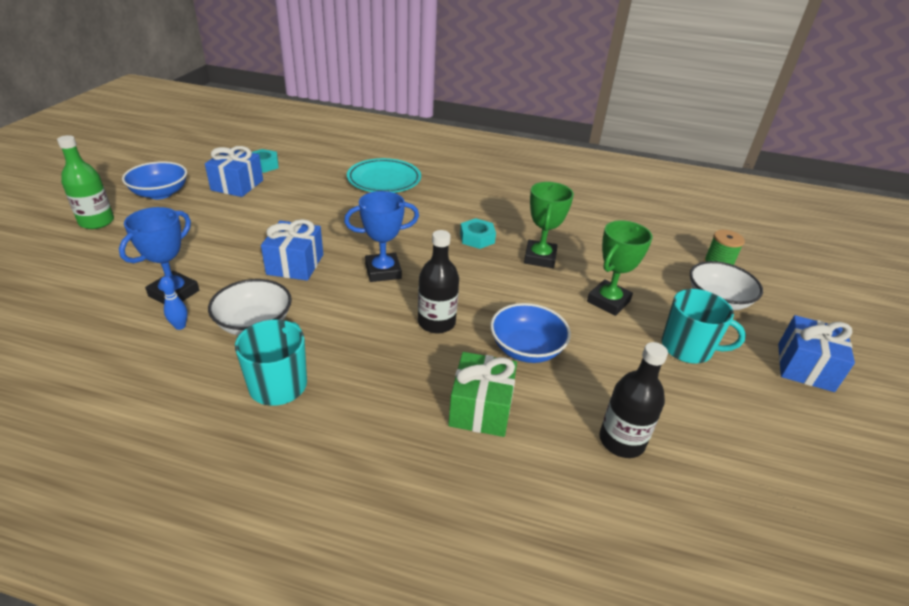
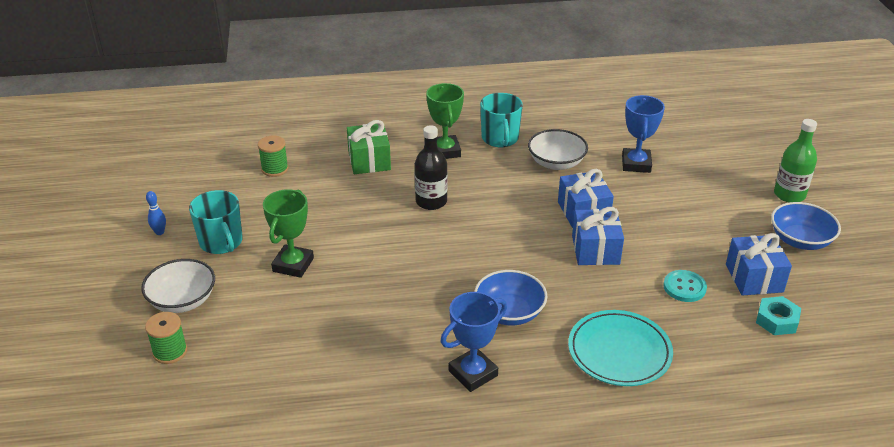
camera: 160 degrees right, 0 degrees up
blue bowling pin [160,276,188,330] -> blue bowling pin moved to [146,191,166,235]
blue trophy [344,191,419,282] -> blue trophy moved to [441,292,507,392]
turquoise nut [460,218,496,249] -> none
blue bowl [490,303,571,363] -> blue bowl moved to [474,270,547,325]
green trophy [524,182,574,268] -> green trophy moved to [426,83,464,159]
black bottle [599,342,668,458] -> green spool [258,135,289,177]
turquoise mug [662,289,746,364] -> turquoise mug turned 120 degrees counterclockwise [189,190,243,254]
blue gift [778,315,855,392] -> blue gift moved to [572,207,624,265]
none -> turquoise button [663,270,707,302]

